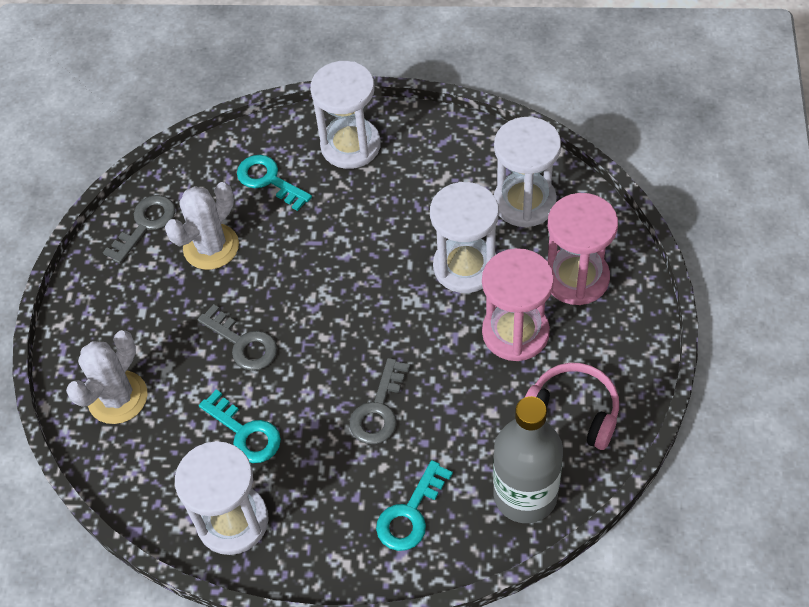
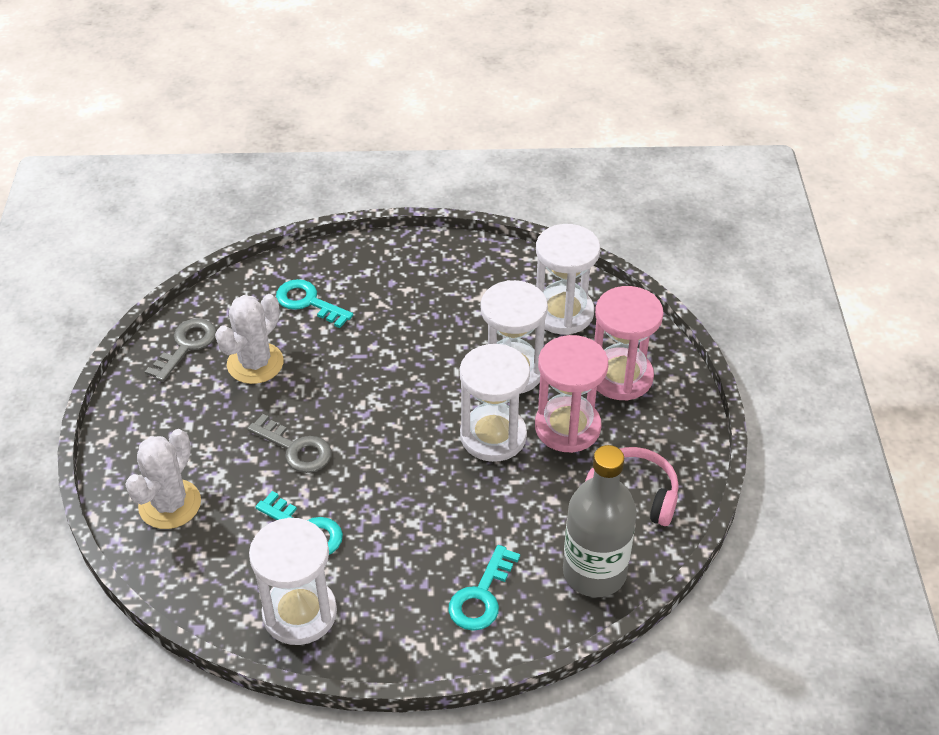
camera: 10 degrees left, 10 degrees down
white hourglass [310,61,381,169] -> white hourglass moved to [460,344,530,462]
grey key [350,358,410,444] -> none

